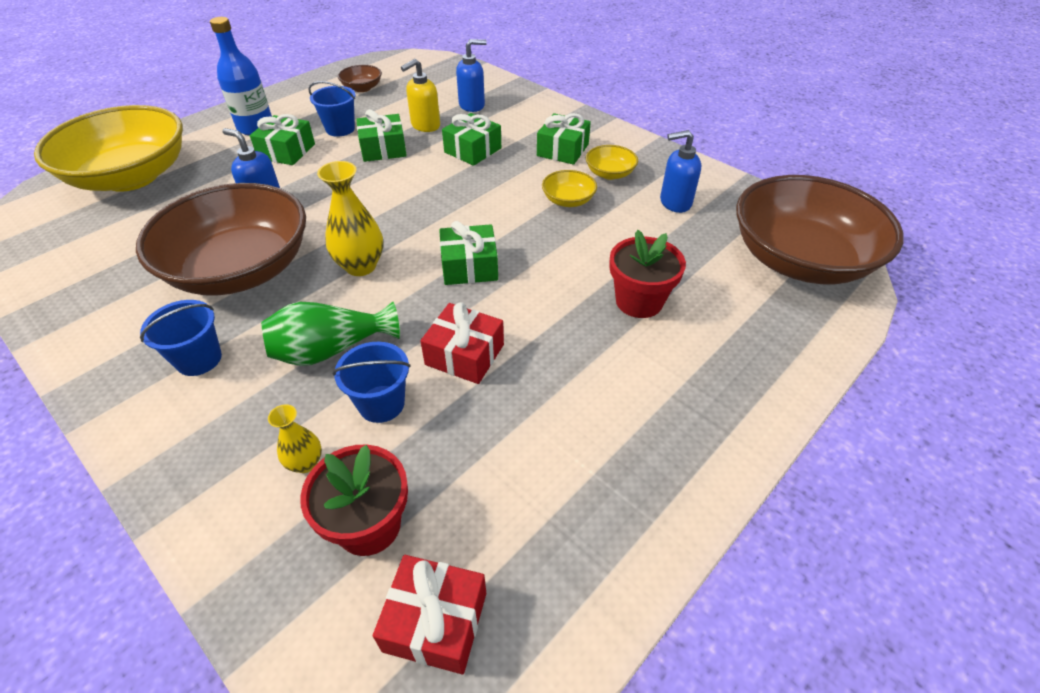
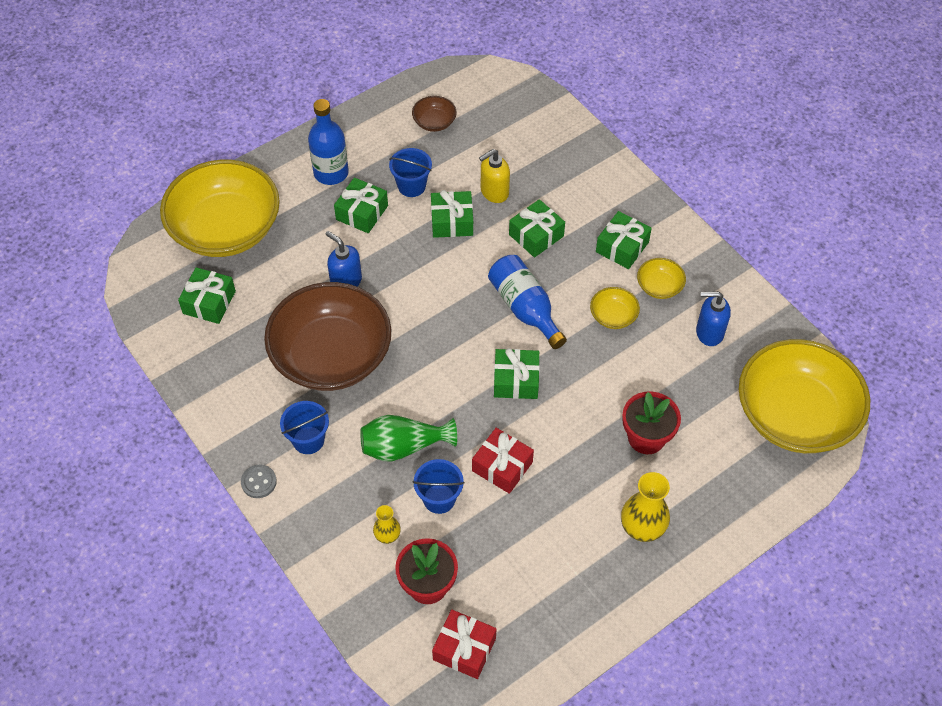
camera: 10 degrees right, 10 degrees up
yellow vase [317,161,383,276] -> yellow vase moved to [621,472,670,542]
blue soap dispenser [456,39,487,112] -> none
brown bowl [736,175,904,284] -> yellow bowl [739,339,870,453]
none -> green gift [178,267,236,324]
none -> grey button [241,465,277,498]
none -> blue bottle [488,255,567,349]

